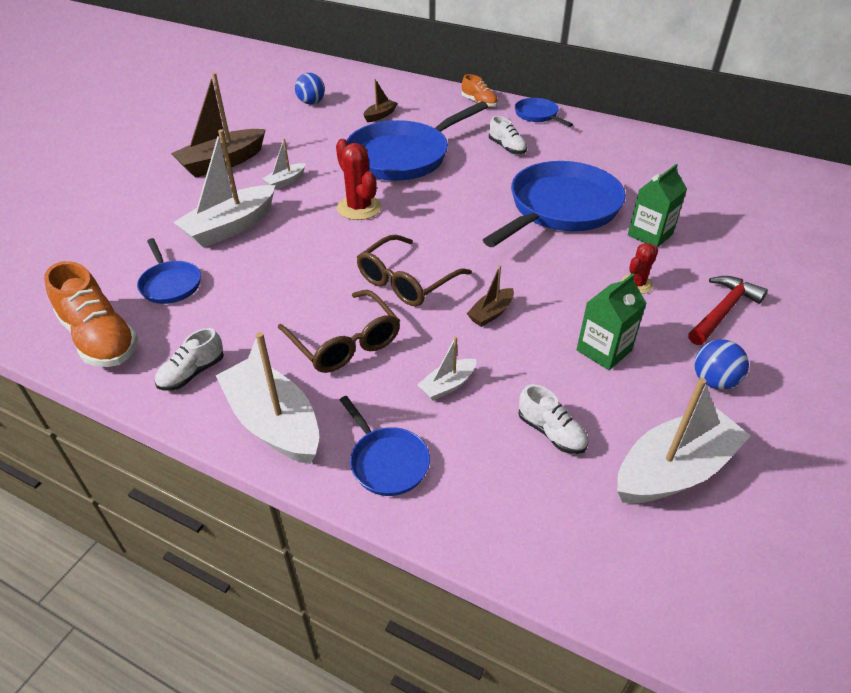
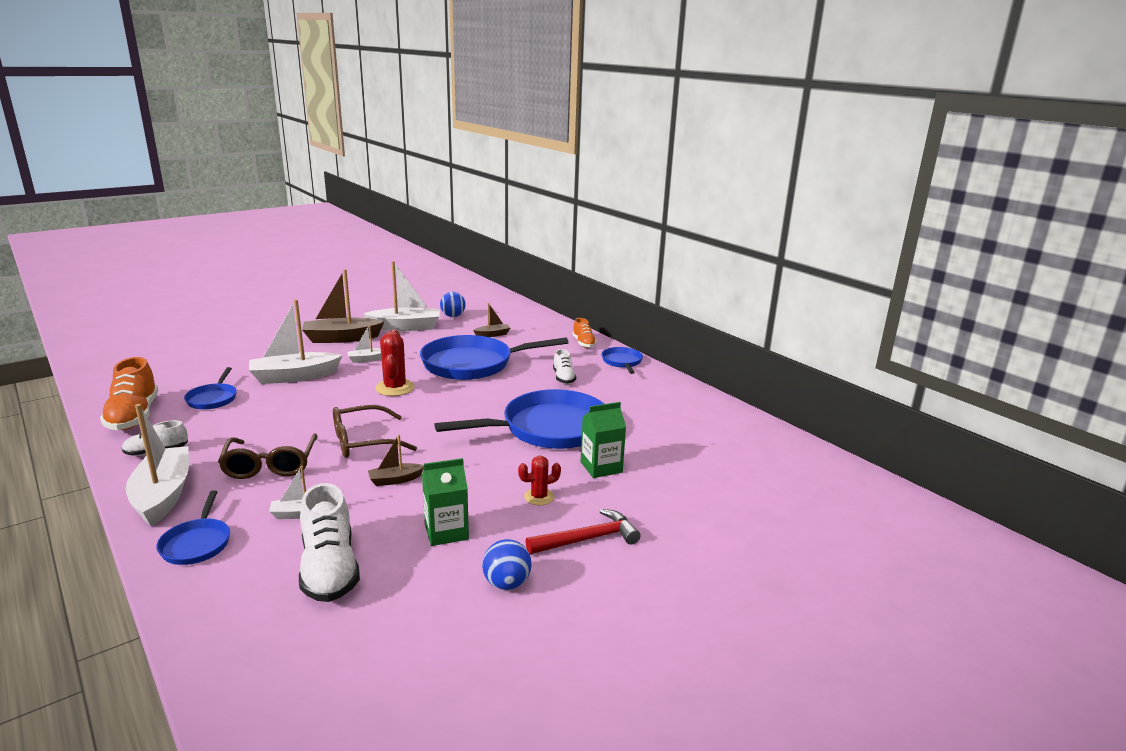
camera: 25 degrees right, 20 degrees down
white shoe [518,384,588,454] -> white shoe [299,483,360,602], size x1.77
white boat [617,378,751,503] -> white boat moved to [363,261,440,331]

